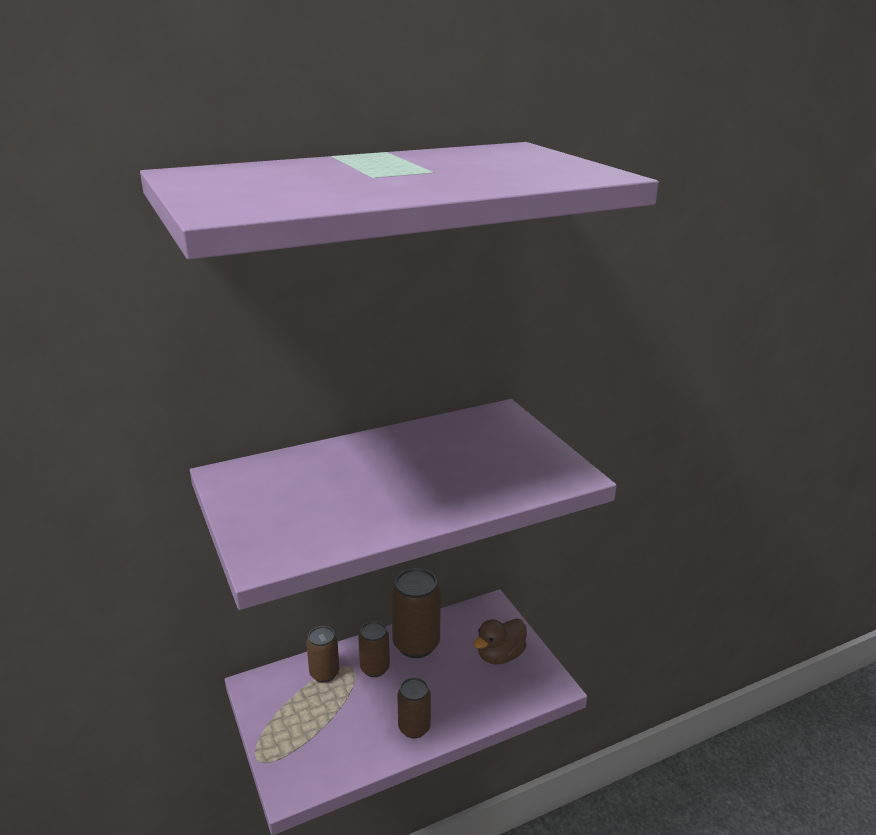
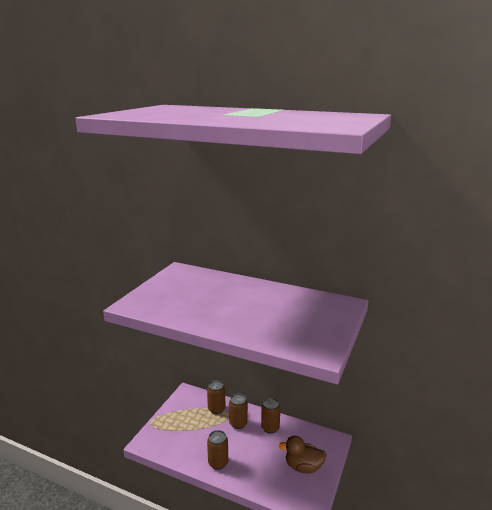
camera: 50 degrees right, 5 degrees down
brown can [391,568,441,658] -> brown can [261,398,280,434], size x0.61

